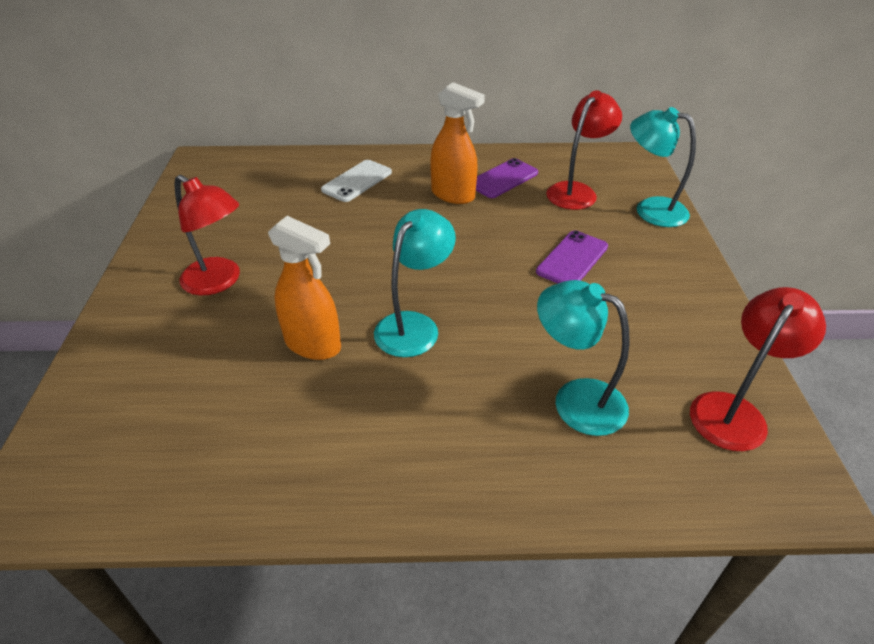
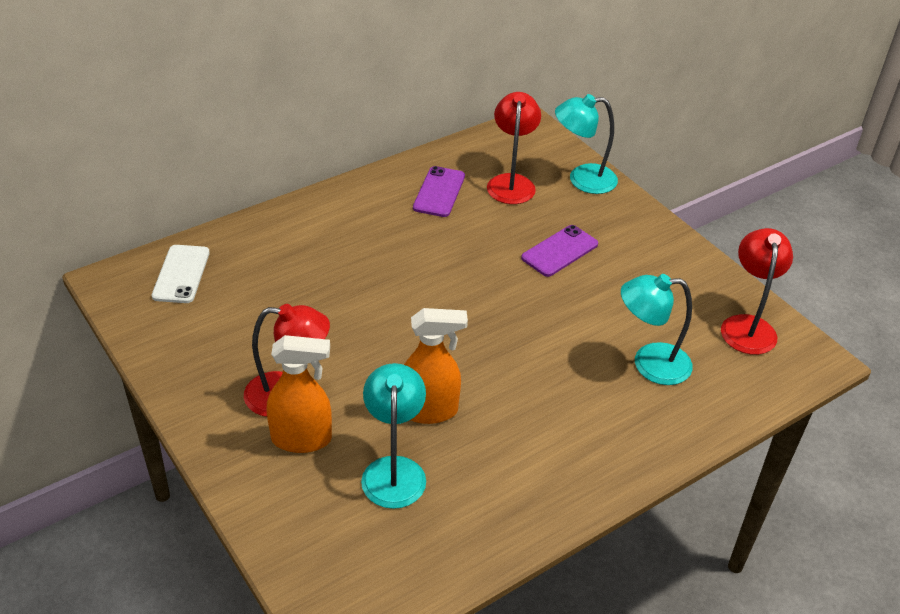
camera: 35 degrees left, 0 degrees up
white phone [321,160,392,202] -> white phone moved to [152,245,210,303]
turquoise lamp [374,209,456,357] -> turquoise lamp moved to [361,363,426,509]
orange spray bottle [430,82,485,204] -> orange spray bottle moved to [267,335,332,453]
purple phone [536,230,608,283] -> purple phone turned 45 degrees clockwise [521,225,598,277]

